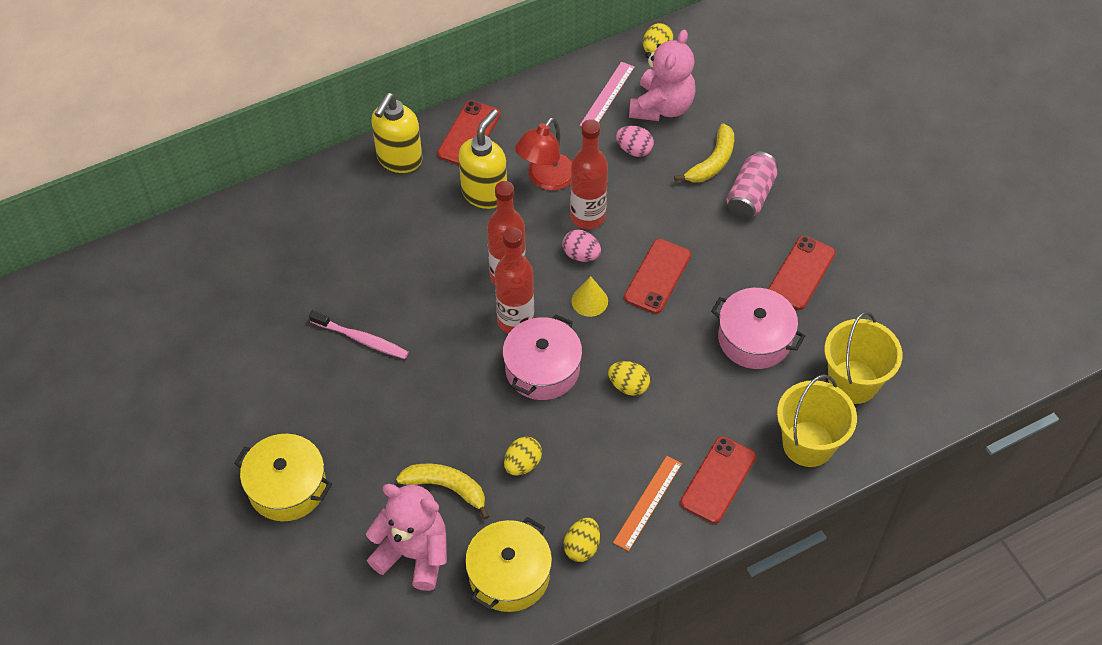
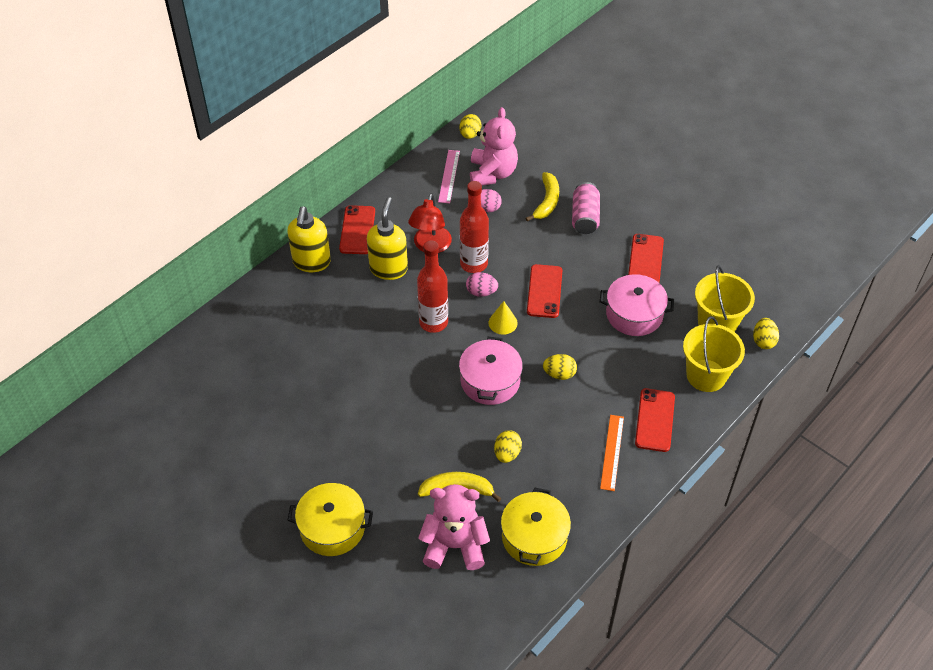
camera: 20 degrees left, 5 degrees down
pink toothbrush [309,310,409,359] -> none
red bottle [495,227,534,333] -> none
yellow egg [564,518,600,562] -> yellow egg moved to [753,318,779,349]

